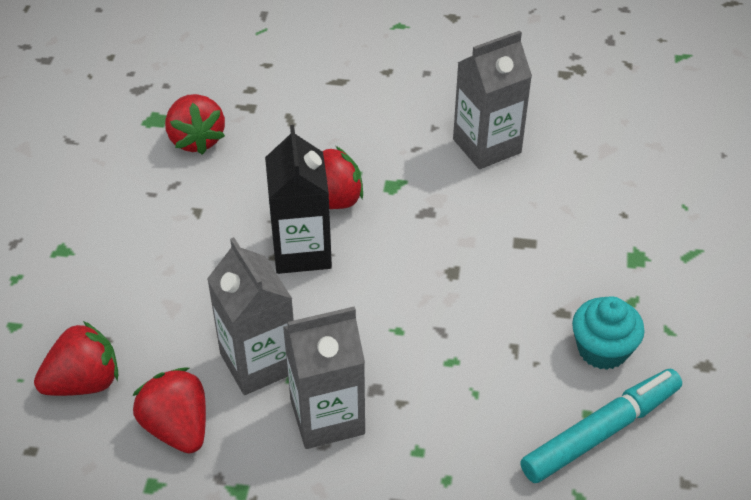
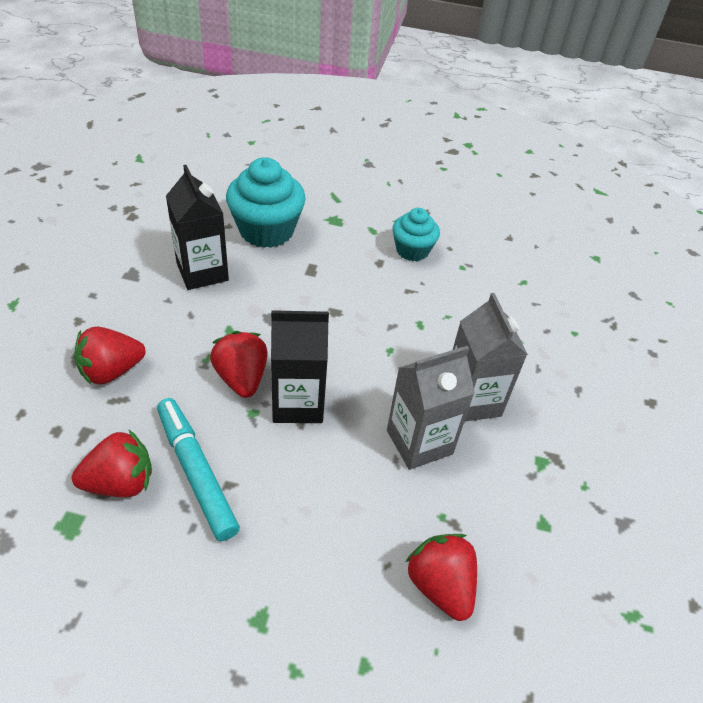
camera: 90 degrees left, 0 degrees up
red strawberry [132,367,206,454] -> red strawberry moved to [74,327,146,384]
grey carton [453,31,532,169] -> black carton [166,165,229,290]
turquoise marker [520,369,682,483] -> turquoise marker moved to [157,398,240,541]
none -> turquoise cupcake [226,157,306,248]

